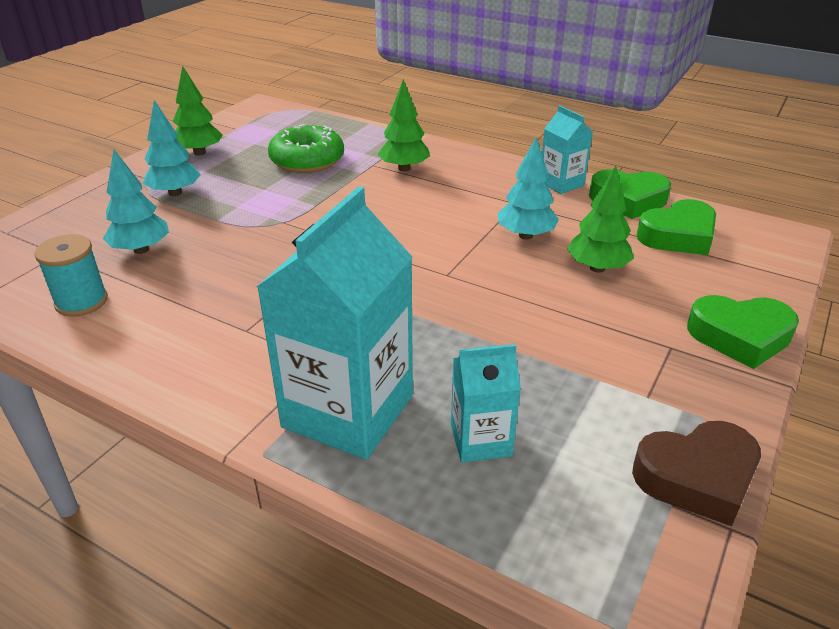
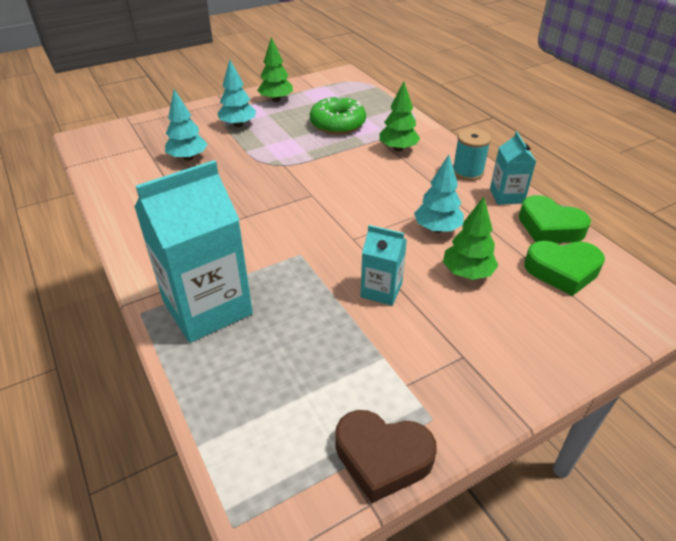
camera: 30 degrees right, 5 degrees up
turquoise spool [34,234,108,317] -> turquoise spool moved to [453,128,491,181]
turquoise carton [451,344,521,463] -> turquoise carton moved to [361,225,407,306]
green heart [687,295,799,369] -> none

